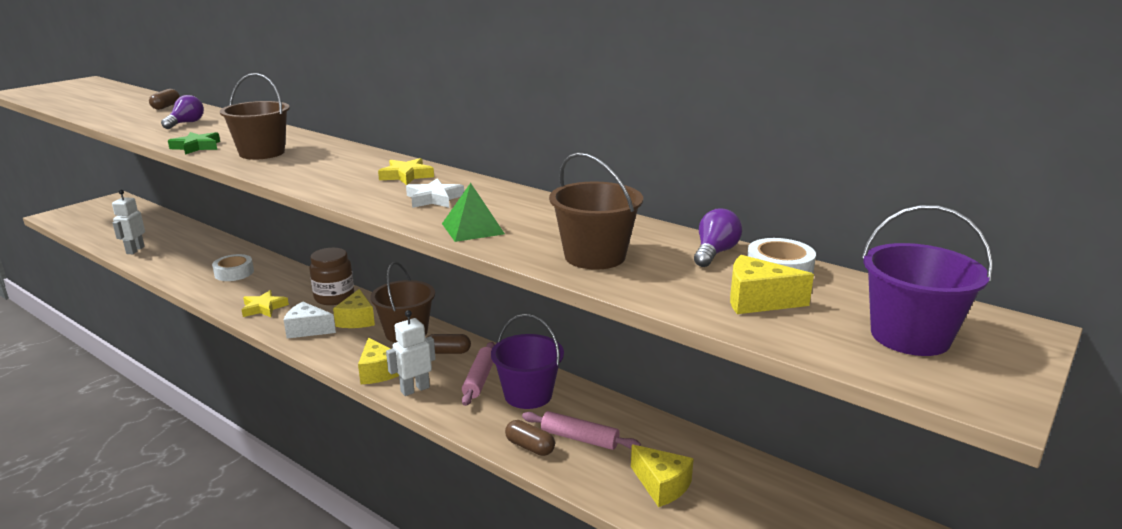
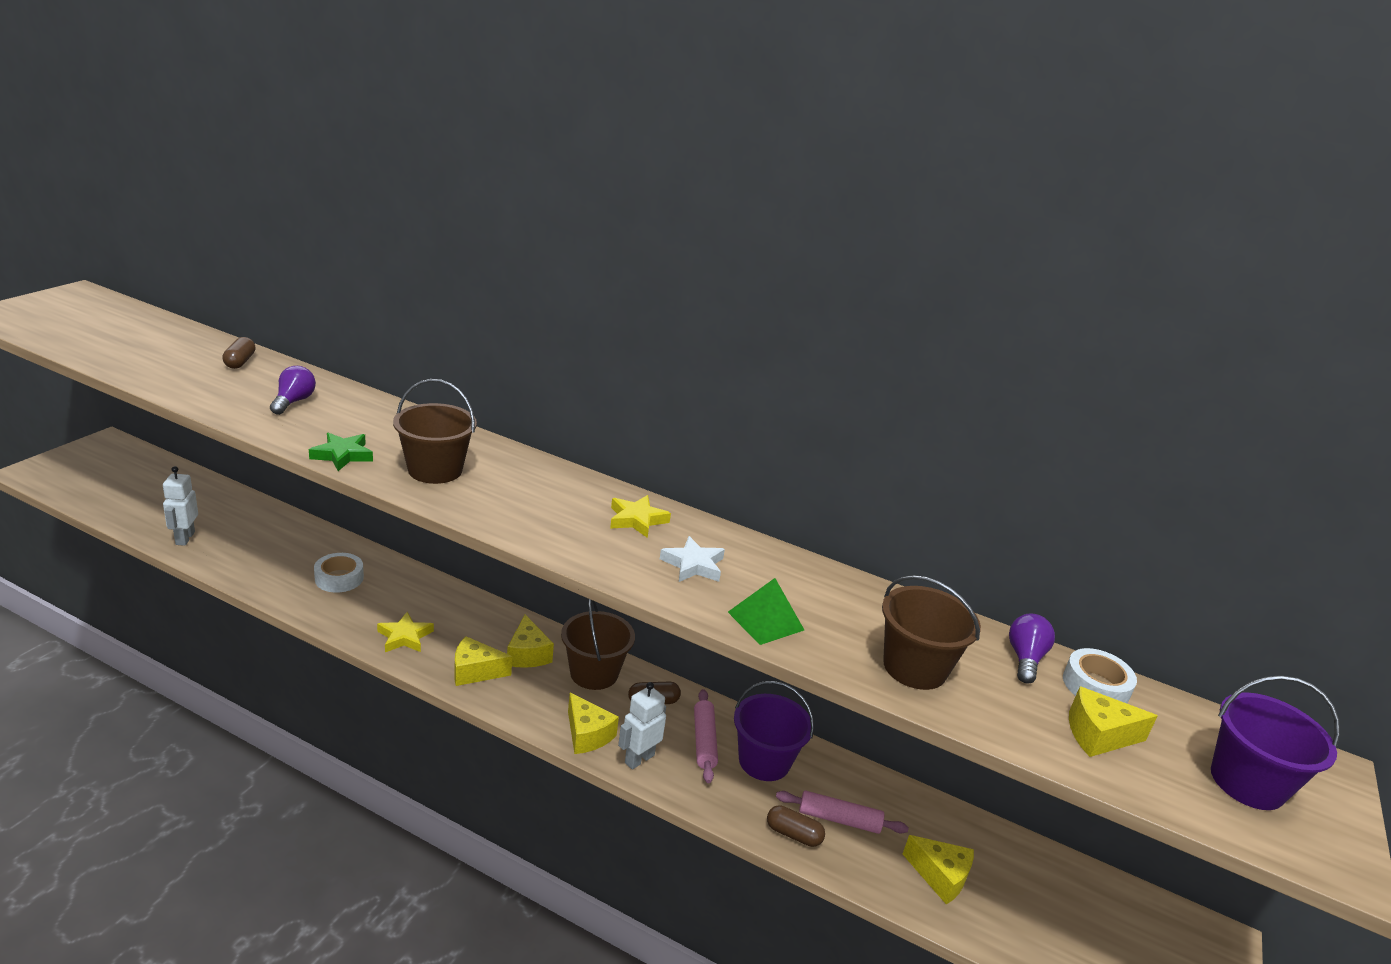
camera: 15 degrees left, 5 degrees up
white cheese [284,302,336,339] -> yellow cheese [454,636,512,686]
brown jar [310,248,354,305] -> none

